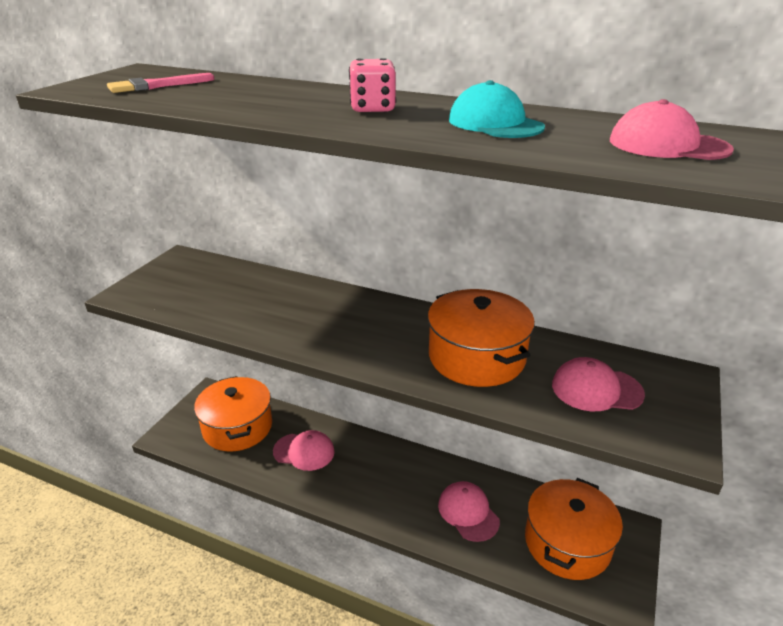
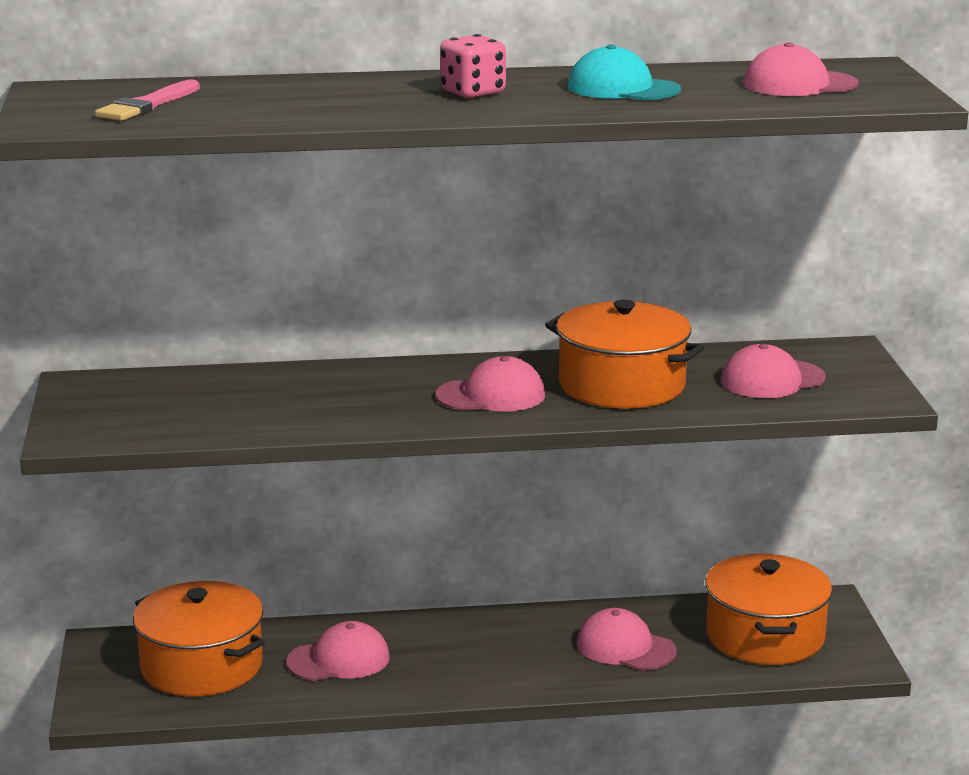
camera: 30 degrees left, 10 degrees down
none -> pink cap [436,356,545,412]

